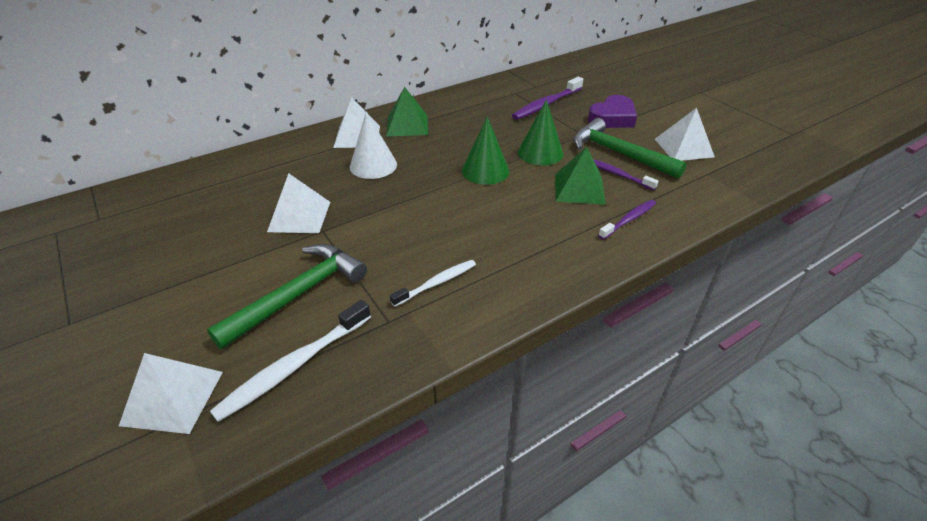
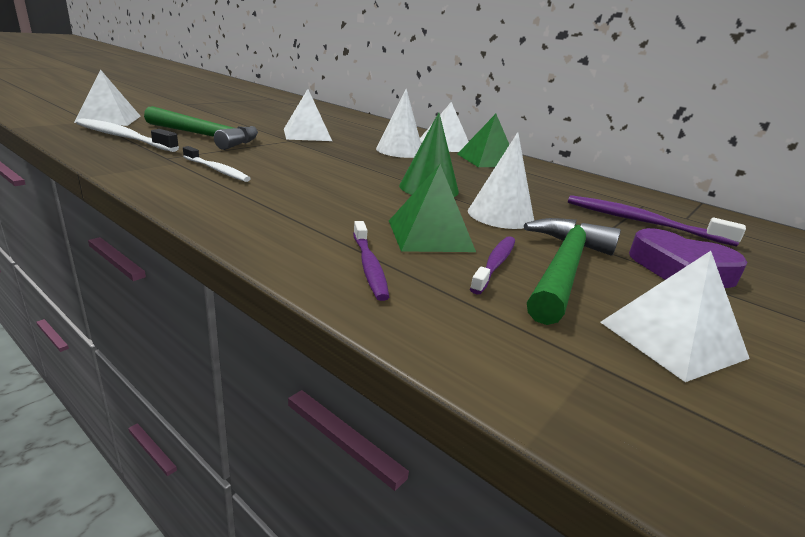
camera: 70 degrees right, 15 degrees down
green cone [518,100,563,166] -> white cone [468,132,534,229]
purple toothbrush [598,200,656,240] -> purple toothbrush turned 45 degrees clockwise [353,221,389,301]

